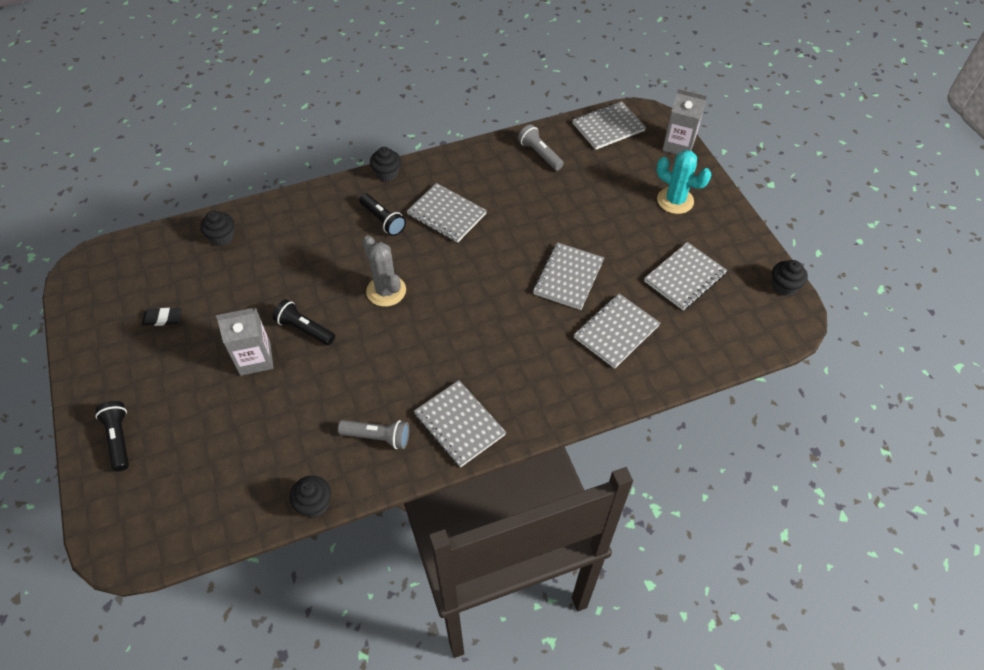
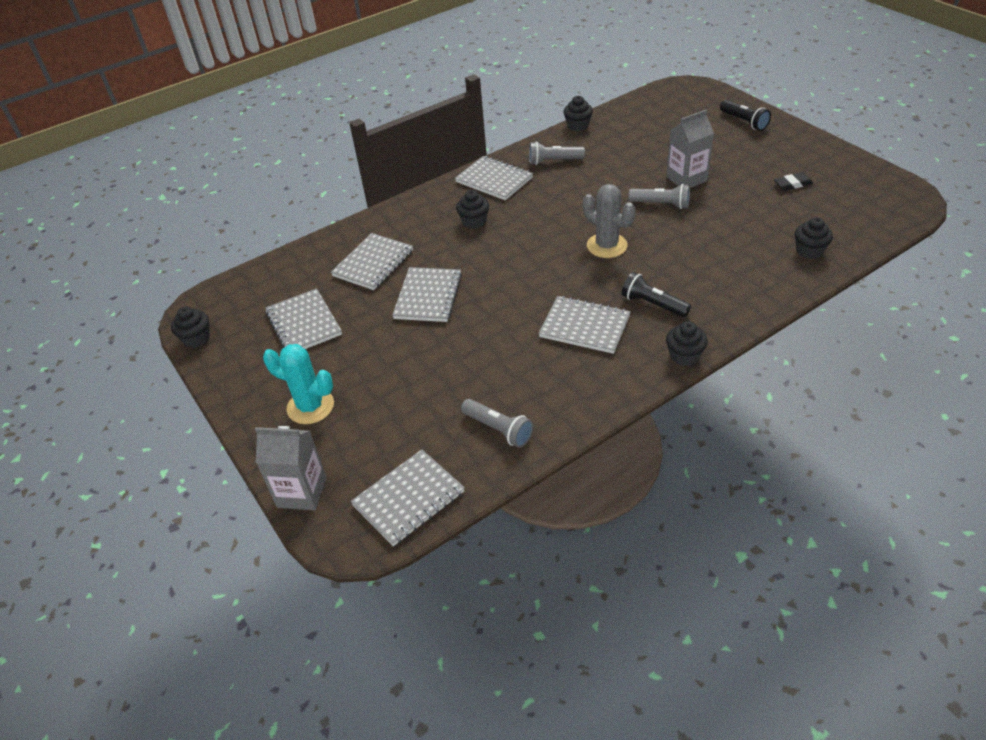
camera: 170 degrees right, 10 degrees down
black flashlight [273,299,335,345] -> grey flashlight [628,184,690,209]
grey notebook [644,242,727,310] -> grey notebook turned 60 degrees counterclockwise [265,288,342,349]
none -> black cupcake [456,190,489,229]

